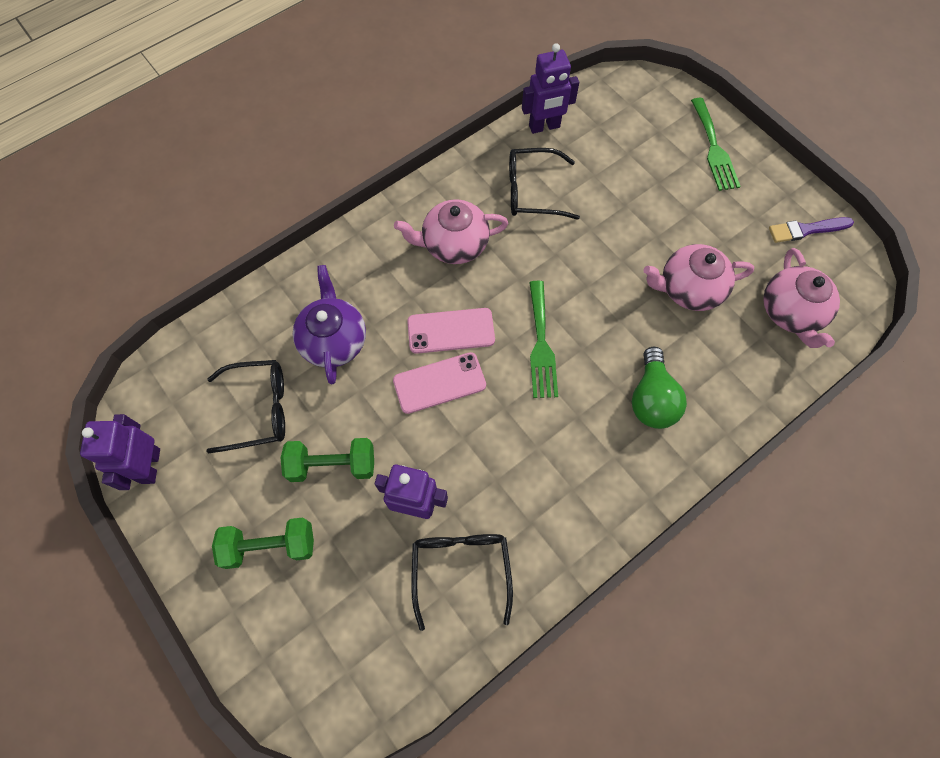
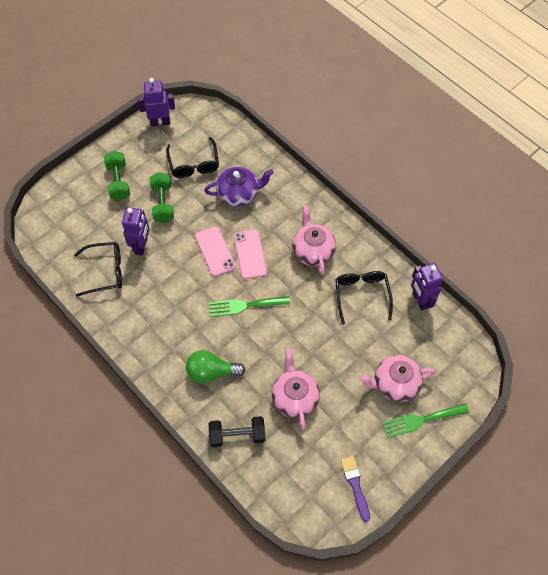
camera: 85 degrees right, 5 degrees down
pink teapot [763,248,840,348] -> pink teapot moved to [359,355,436,402]
none -> black dumbbell [209,416,266,447]

